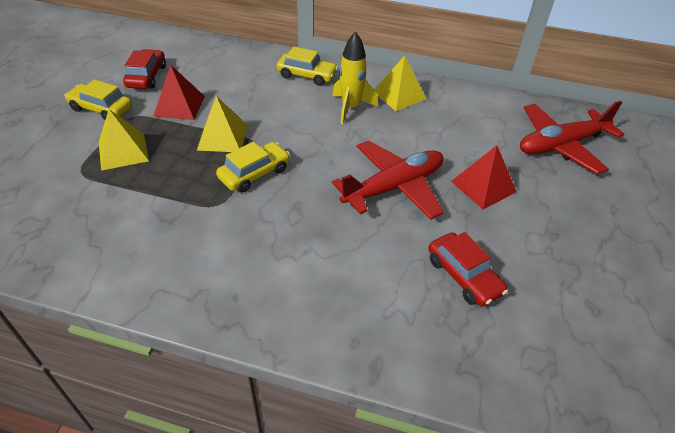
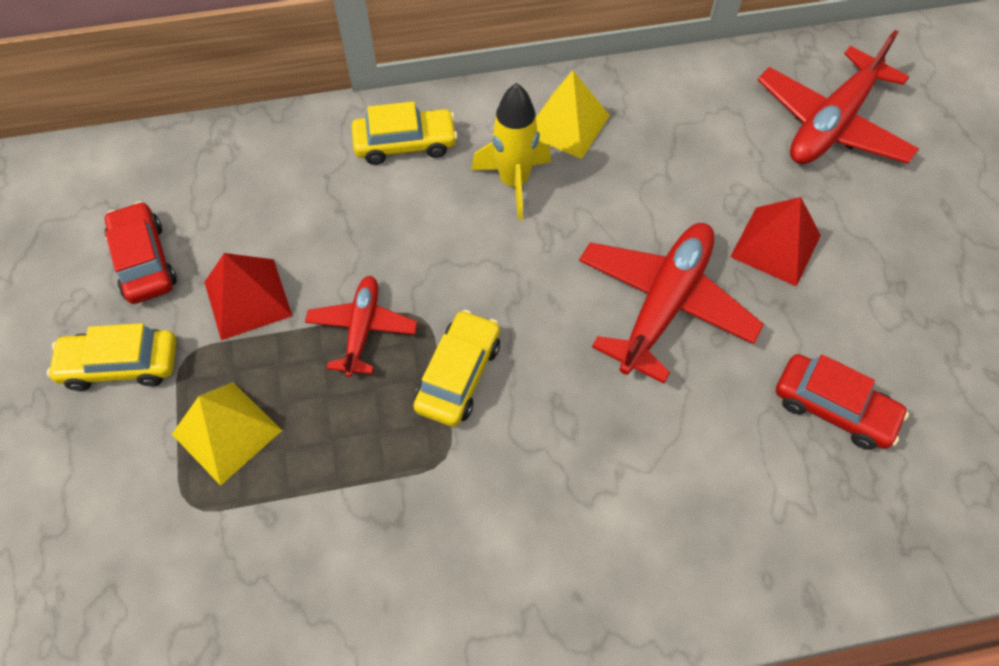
camera: 25 degrees left, 15 degrees up
yellow pyramid [197,96,248,152] -> red plane [305,276,418,377]

